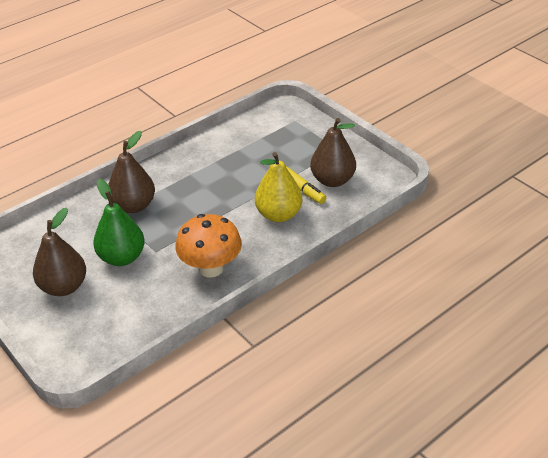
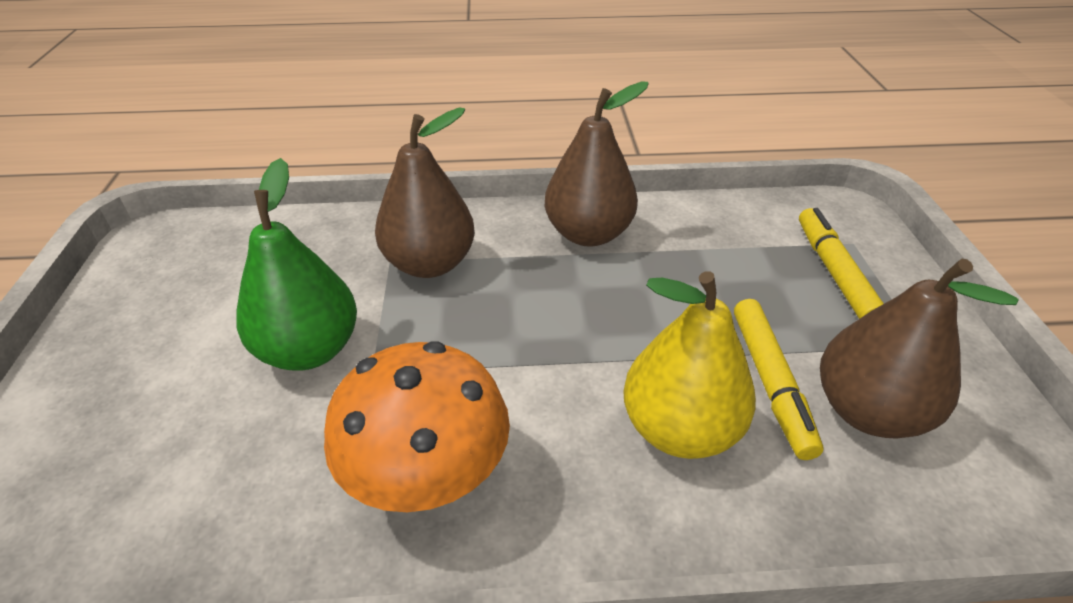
camera: 35 degrees right, 0 degrees up
brown pear [33,208,86,296] -> brown pear moved to [545,81,649,247]
none -> yellow marker [799,208,884,319]

